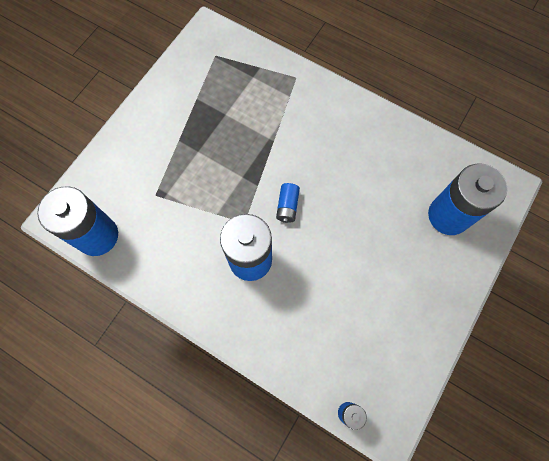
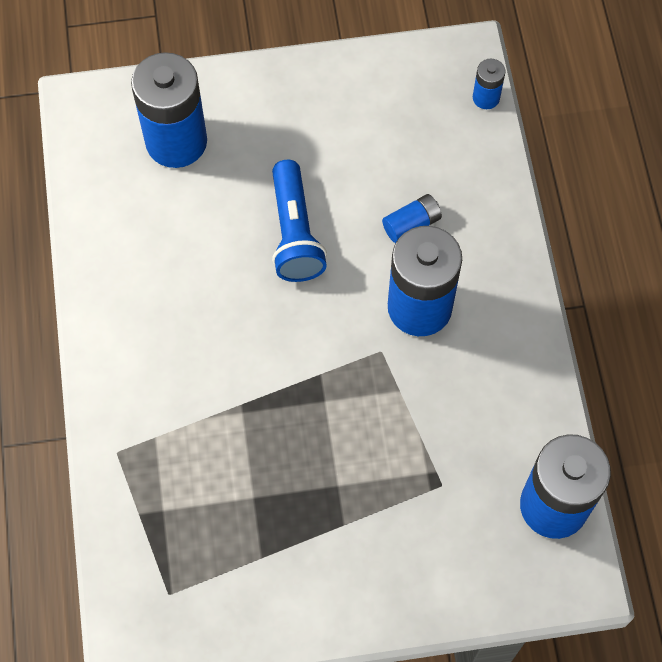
camera: 130 degrees left, 5 degrees down
blue battery [276,183,300,223] -> blue battery moved to [382,194,442,243]
none -> blue flashlight [272,160,327,282]

